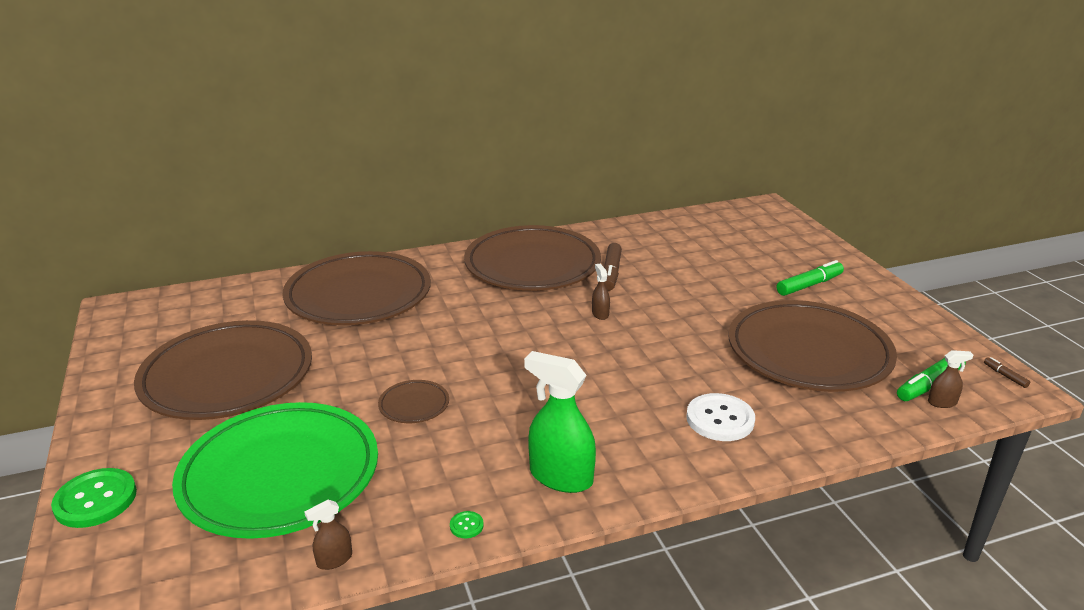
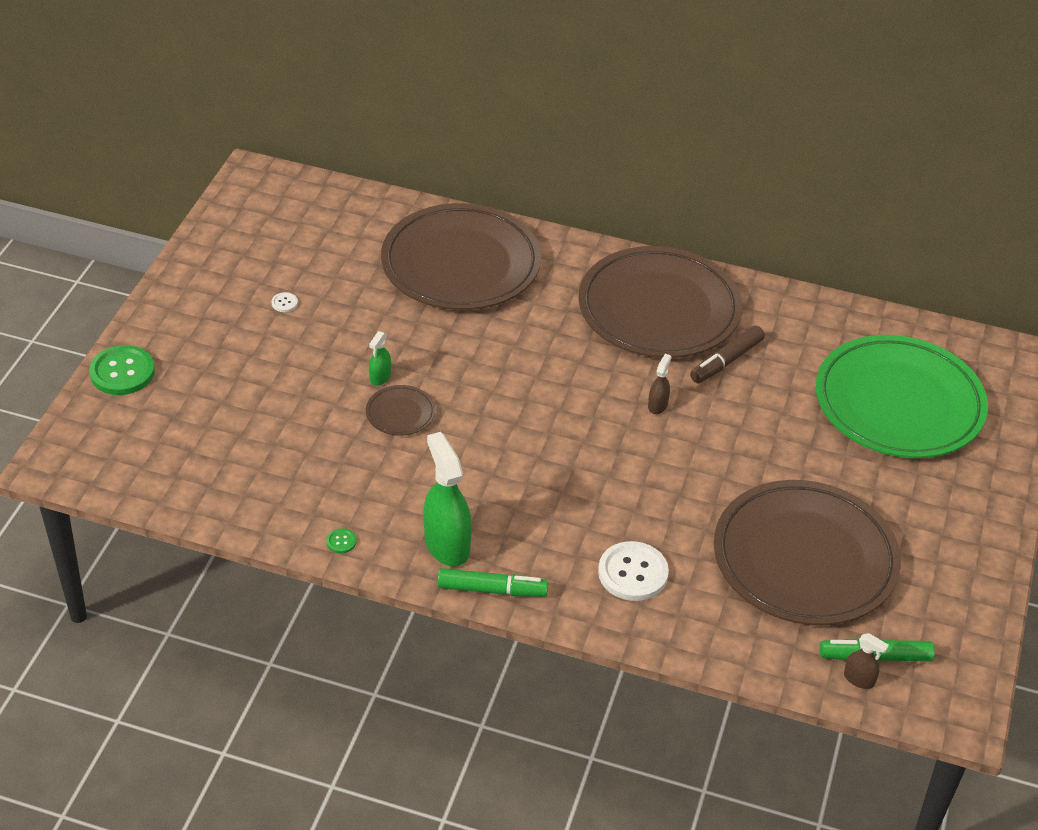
camera: 35 degrees right, 15 degrees up
brown plate [134,320,312,420] -> white button [272,292,298,312]
green plate [172,402,378,539] -> green plate moved to [816,335,988,458]
brown spray bottle [305,500,352,570] -> none
green marker [777,260,844,296] -> green marker moved to [437,568,548,597]
brown marker [984,357,1030,388] -> none
none -> green spray bottle [369,331,391,386]

